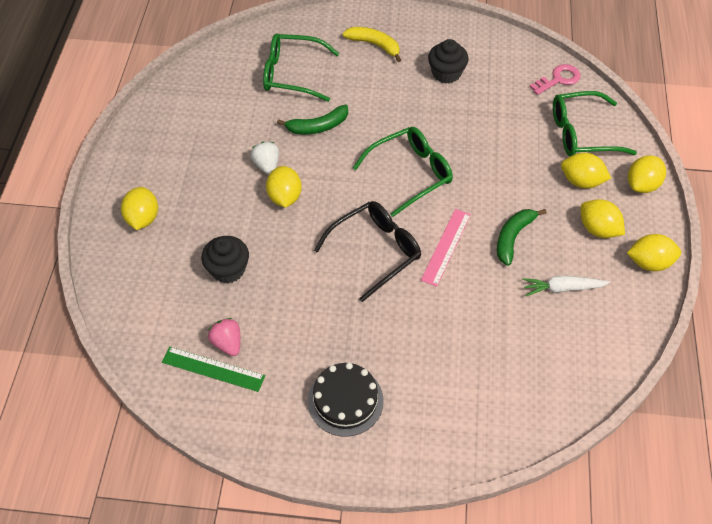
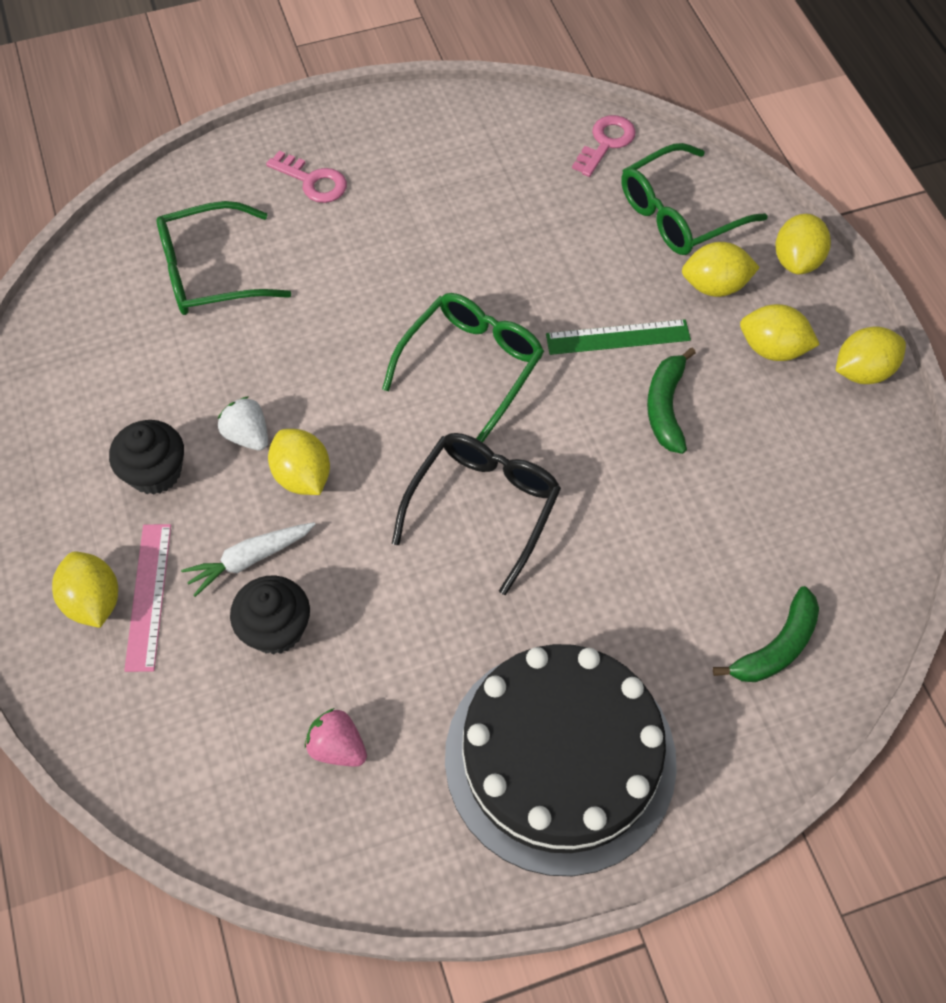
camera: 25 degrees left, 5 degrees up
green ruler [162,347,265,392] -> green ruler moved to [546,319,691,355]
green banana [277,105,348,135] -> green banana moved to [713,586,819,682]
black cake [308,363,384,437] -> black cake [445,644,677,876], size x1.90
yellow banana [343,27,401,62] -> pink key [266,151,347,203]
pink ruler [421,209,471,287] -> pink ruler moved to [124,524,171,672]
black cupcake [428,39,469,84] -> black cupcake moved to [109,420,184,495]
white carrot [523,275,610,296] -> white carrot moved to [181,522,316,597]

